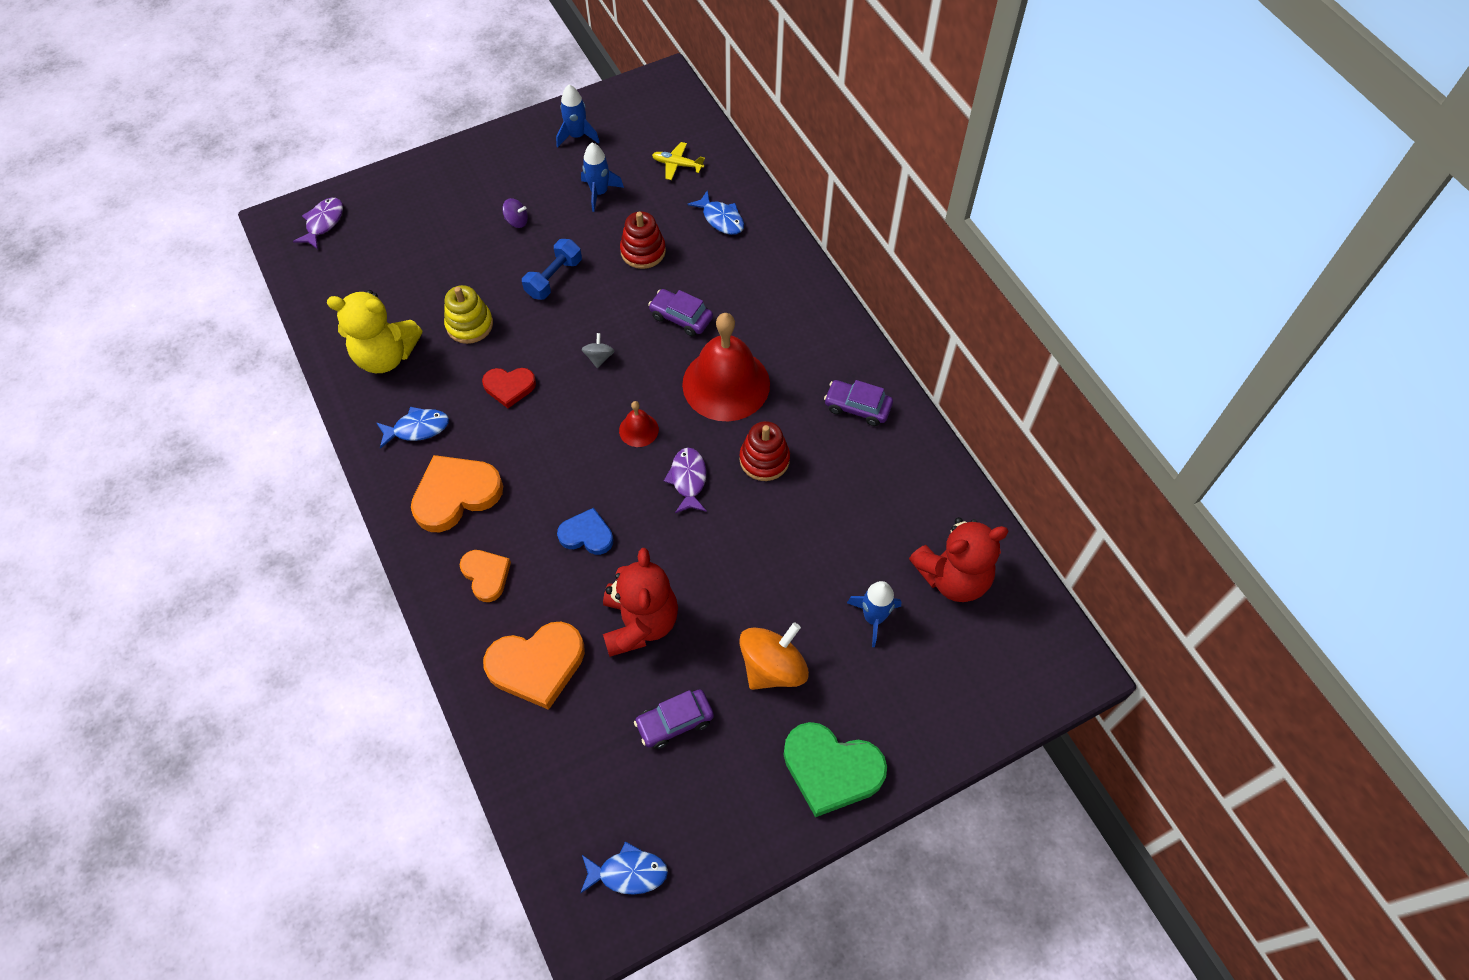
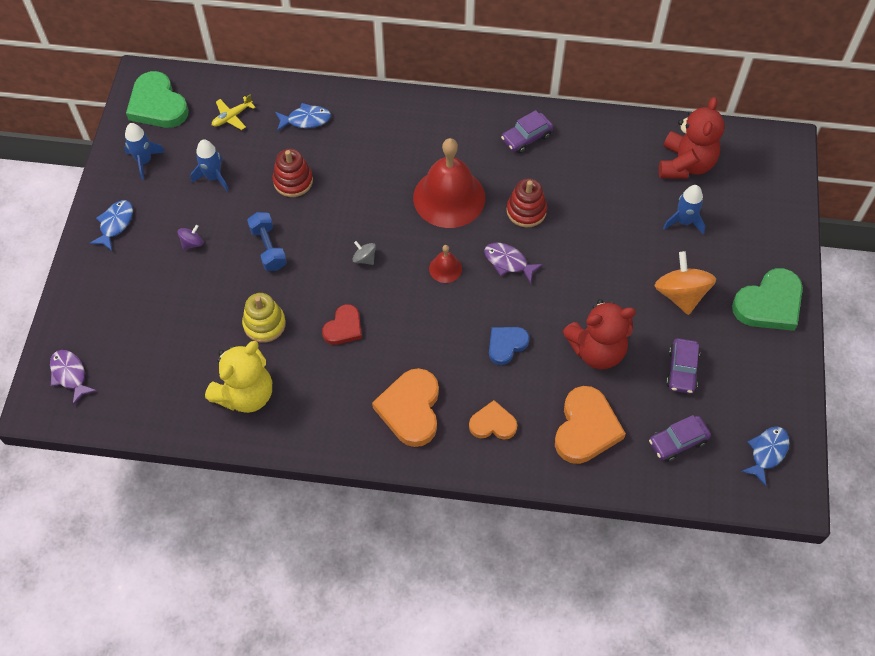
camera: 55 degrees left, 0 degrees up
blue fish [376,407,449,449] -> blue fish moved to [89,200,133,251]
red teddy bear [603,548,678,657] -> red teddy bear turned 135 degrees clockwise [563,299,636,369]
purple car [648,289,713,336] -> purple car moved to [649,415,711,462]
none -> green heart [126,71,189,128]

